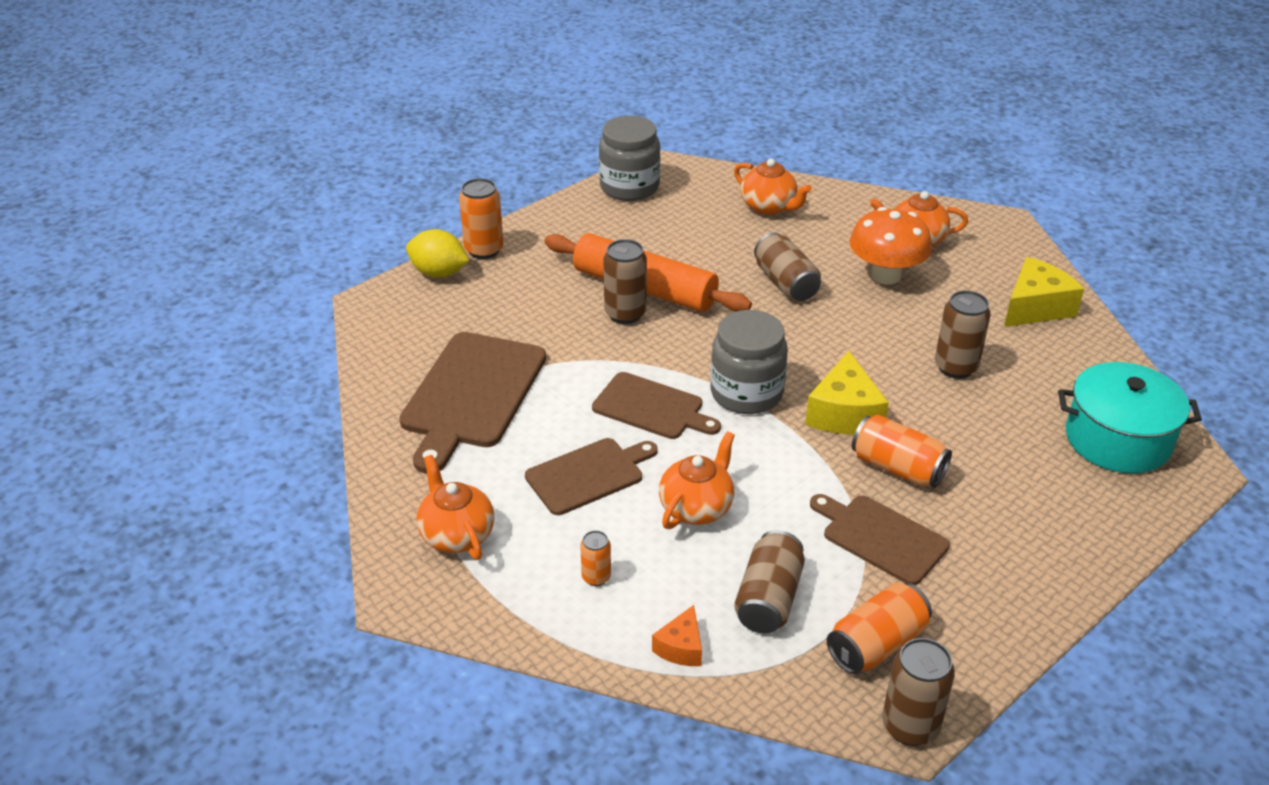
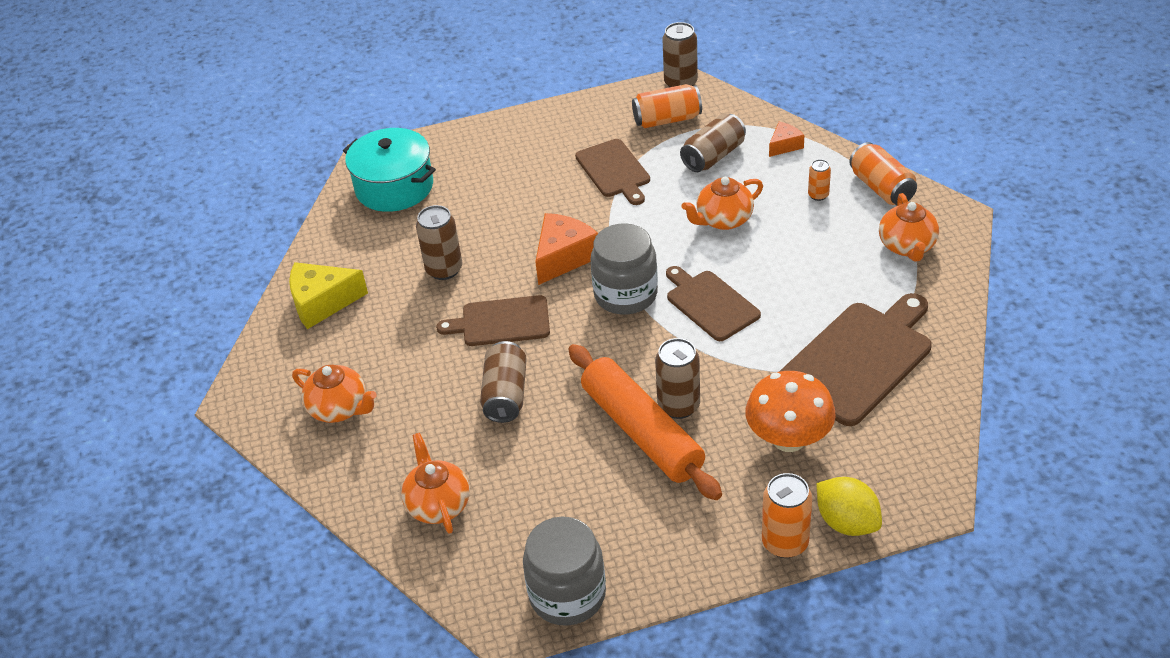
camera: 150 degrees left, 5 degrees up
brown cutting board [525,438,658,515] -> brown cutting board moved to [436,295,550,346]
yellow cheese [805,351,889,435] -> orange cheese [535,213,598,285]
orange mushroom [850,207,932,284] -> orange mushroom moved to [746,371,836,452]
orange can [852,414,952,488] -> orange can moved to [849,142,917,205]

